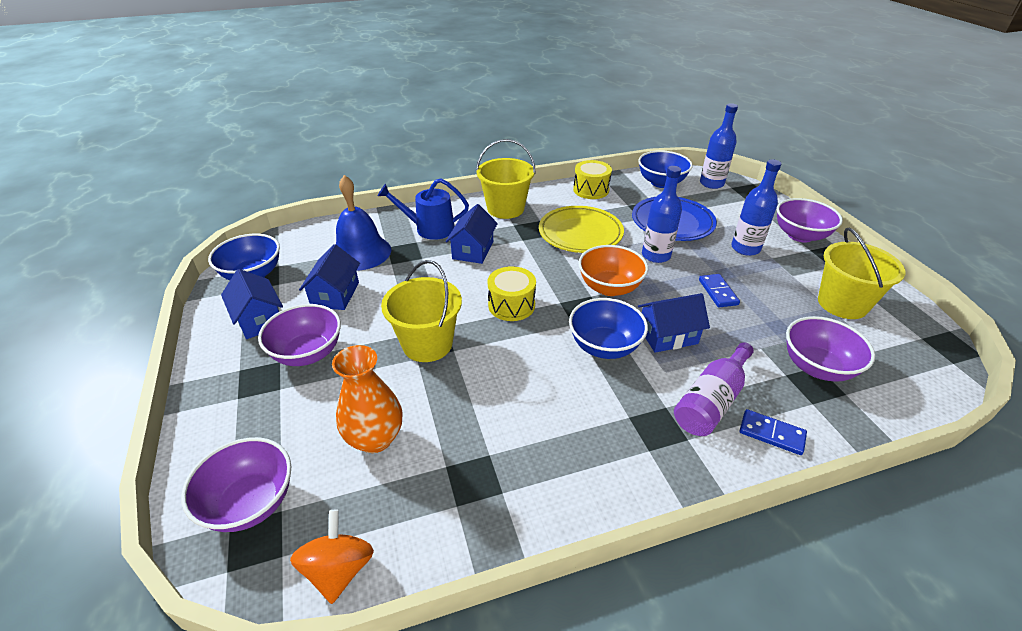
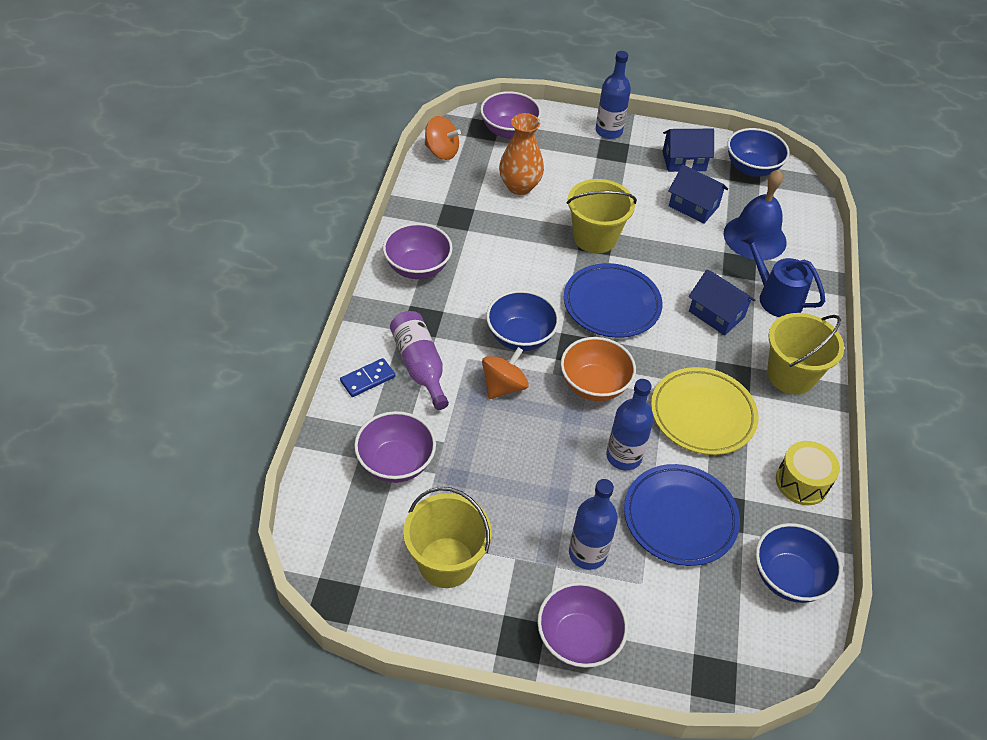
camera: 115 degrees right, 10 degrees up
purple bowl [258,304,341,366] -> purple bowl moved to [383,223,453,279]
blue watering can [378,178,469,240] -> blue watering can turned 75 degrees counterclockwise [741,232,825,317]
yellow drum [487,266,536,321] -> blue plate [564,263,662,338]
blue house [638,293,710,353] -> orange spinning top [482,347,529,399]
blue domino [699,274,740,307] -> none
blue bottle [700,103,738,189] -> blue bottle moved to [595,51,631,139]

